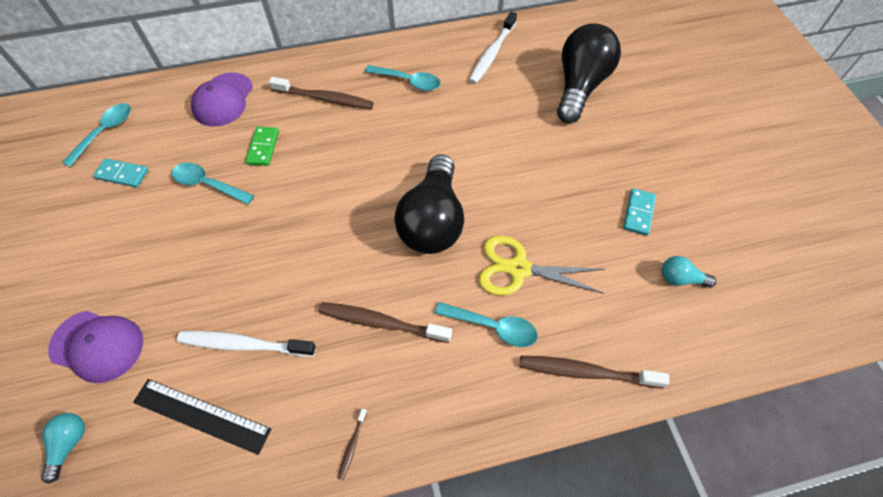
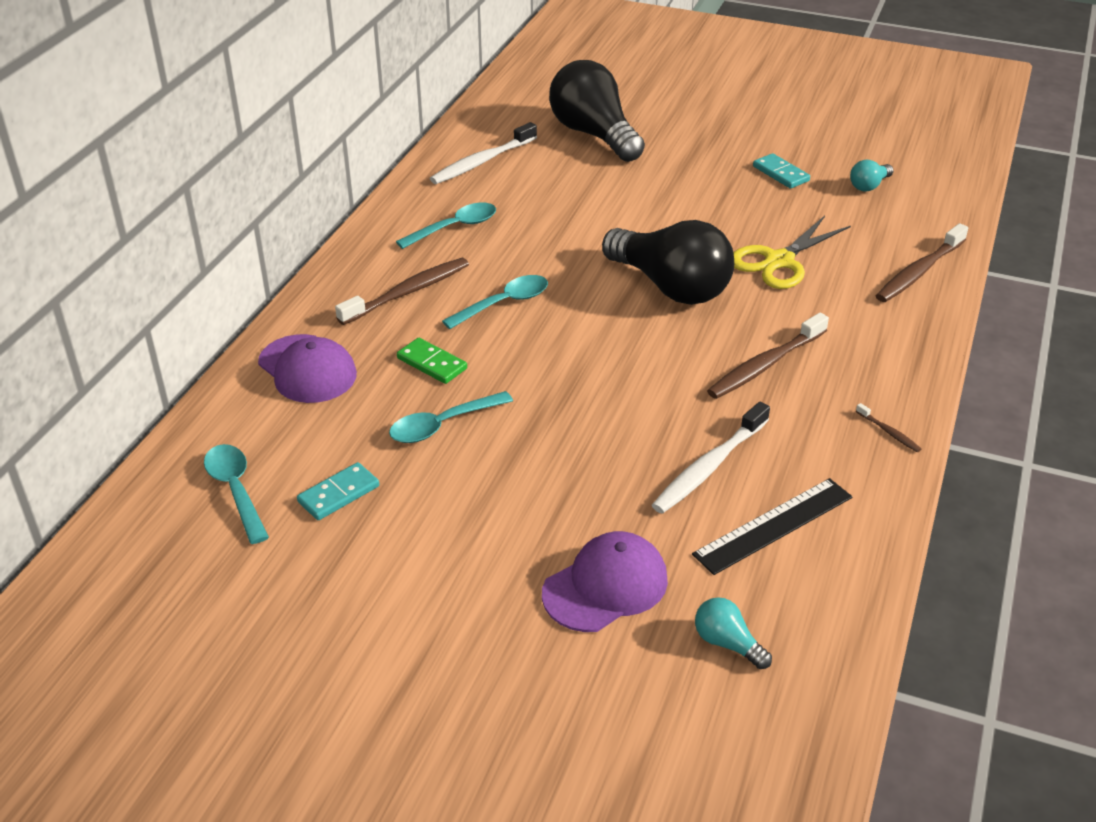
camera: 55 degrees left, 20 degrees down
turquoise spoon [435,302,538,347] -> turquoise spoon moved to [442,275,548,329]
white toothbrush [469,12,517,84] -> white toothbrush turned 75 degrees clockwise [430,122,537,184]

